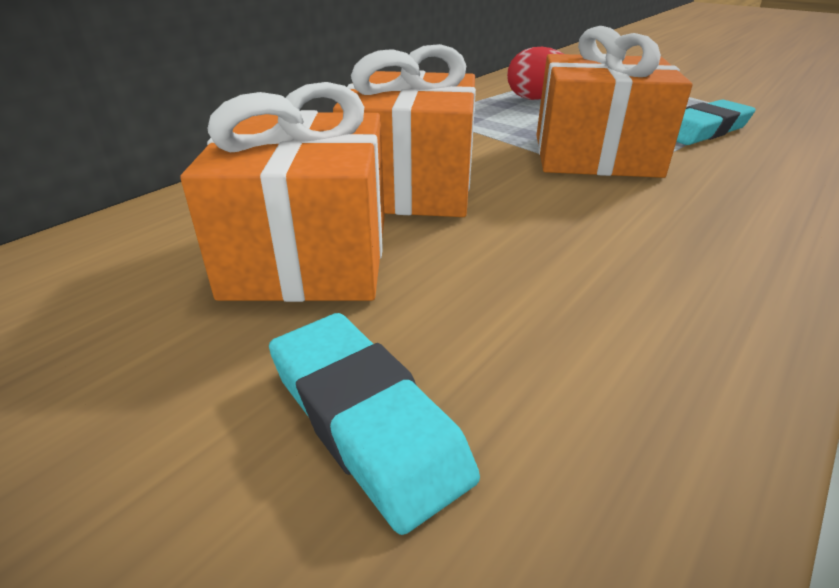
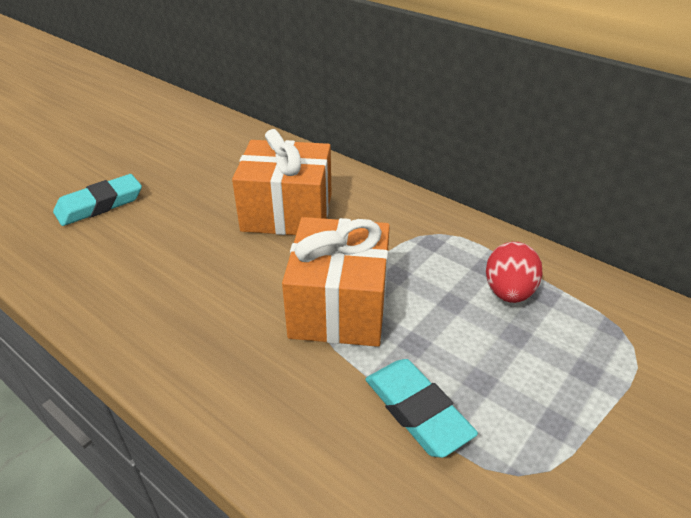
camera: 90 degrees right, 5 degrees up
orange gift [180,82,385,302] -> none

